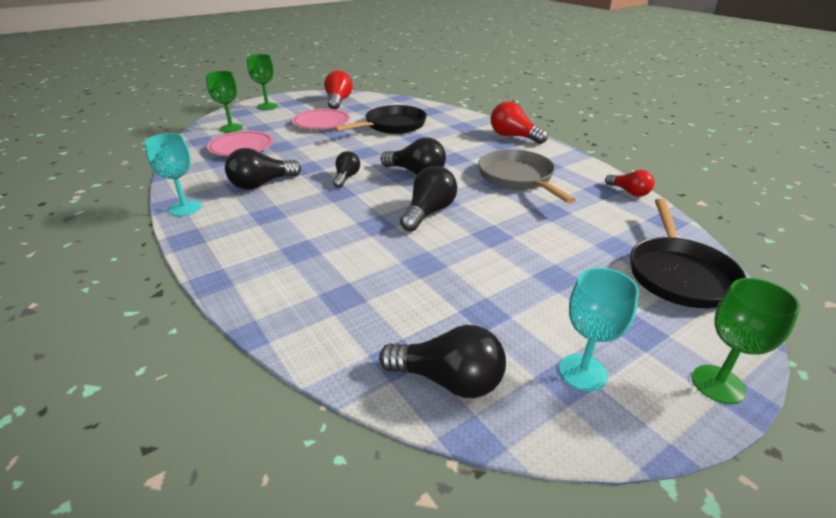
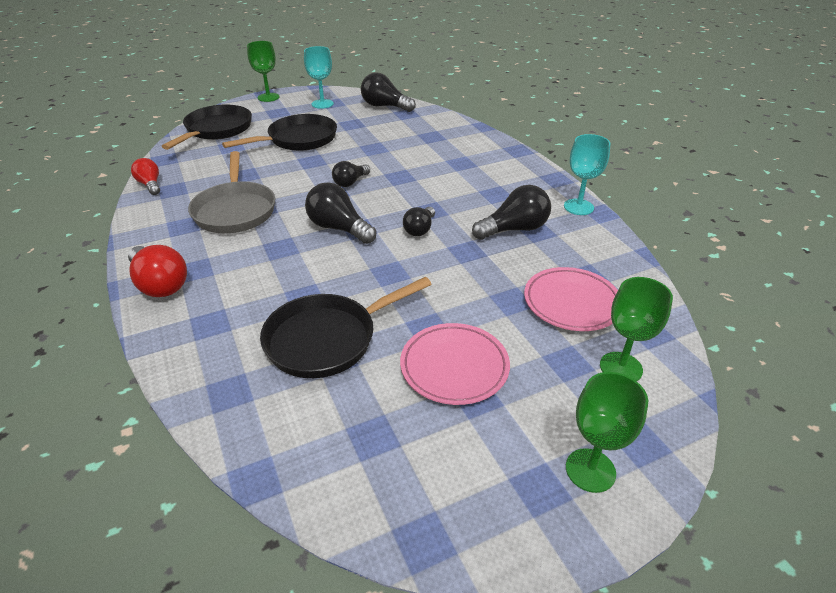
camera: 170 degrees left, 5 degrees up
red light bulb [324,70,352,109] -> none
black light bulb [400,166,457,231] -> black light bulb [332,161,370,187], size x0.63
none -> black pan [222,114,337,151]

